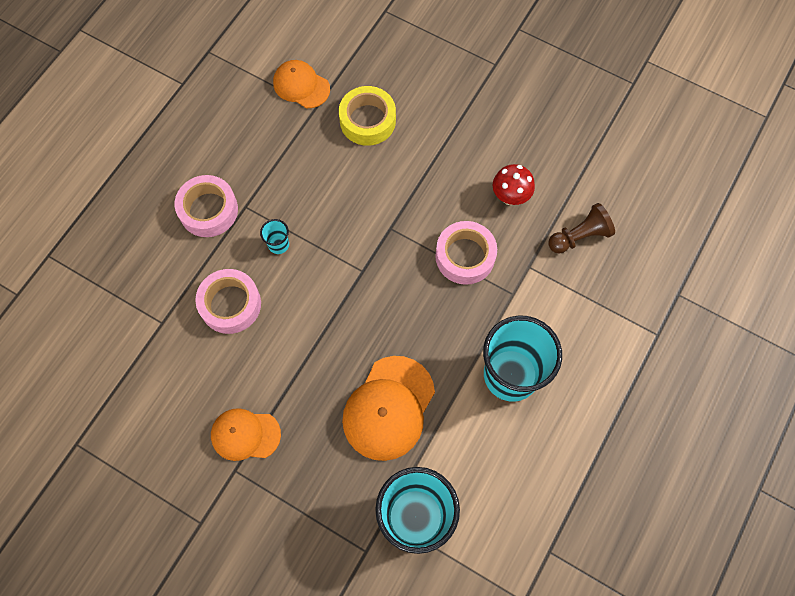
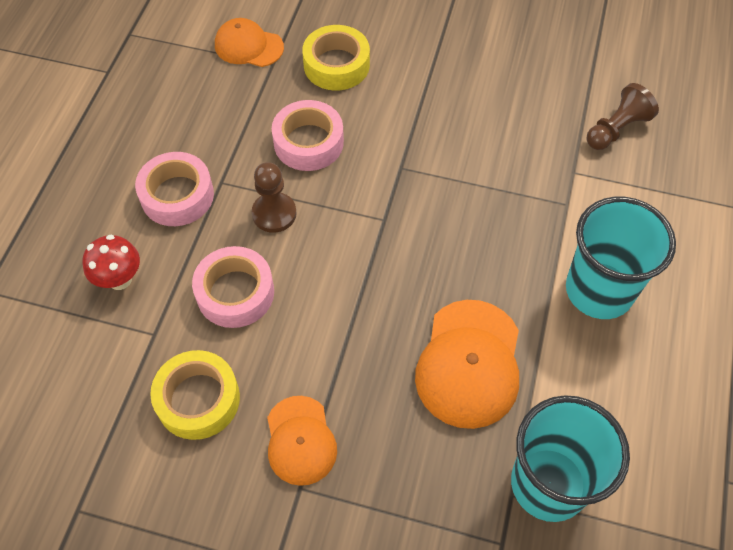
camera: 15 degrees left, 10 degrees down
orange cap [211,408,281,461] -> orange cap turned 90 degrees counterclockwise [267,396,337,486]
turquoise cup [260,219,289,254] -> brown pawn [252,162,297,233]
pink tape [435,221,497,285] -> pink tape moved to [272,100,344,171]
red mushroom [493,164,535,205] -> red mushroom moved to [82,235,140,290]
none -> yellow tape [150,350,240,440]

